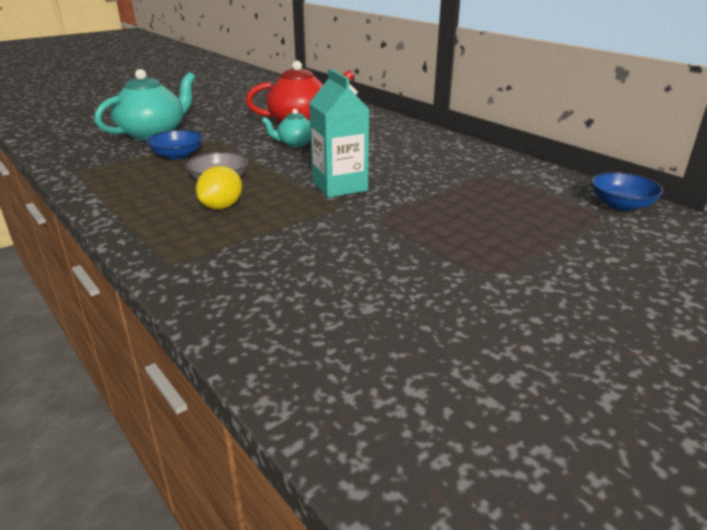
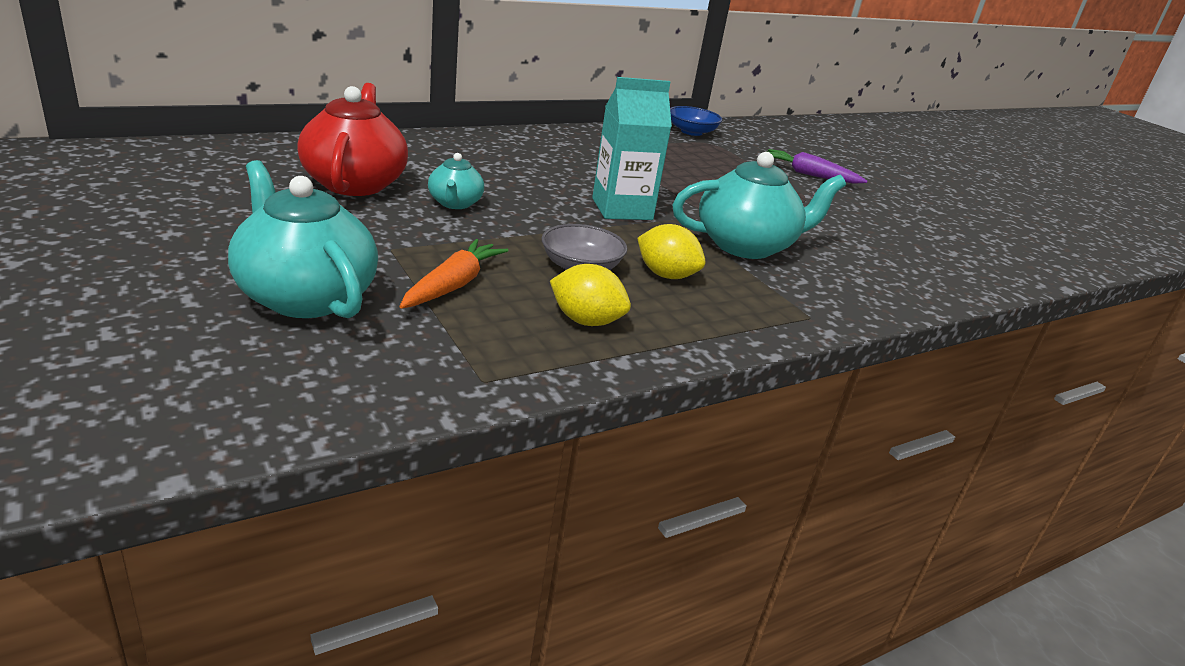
camera: 85 degrees left, 0 degrees up
blue bowl [146,130,203,160] -> orange carrot [399,239,508,309]
none -> yellow lemon [550,264,631,326]
none -> turquoise teapot [672,152,846,259]
none -> purple carrot [768,149,867,184]

